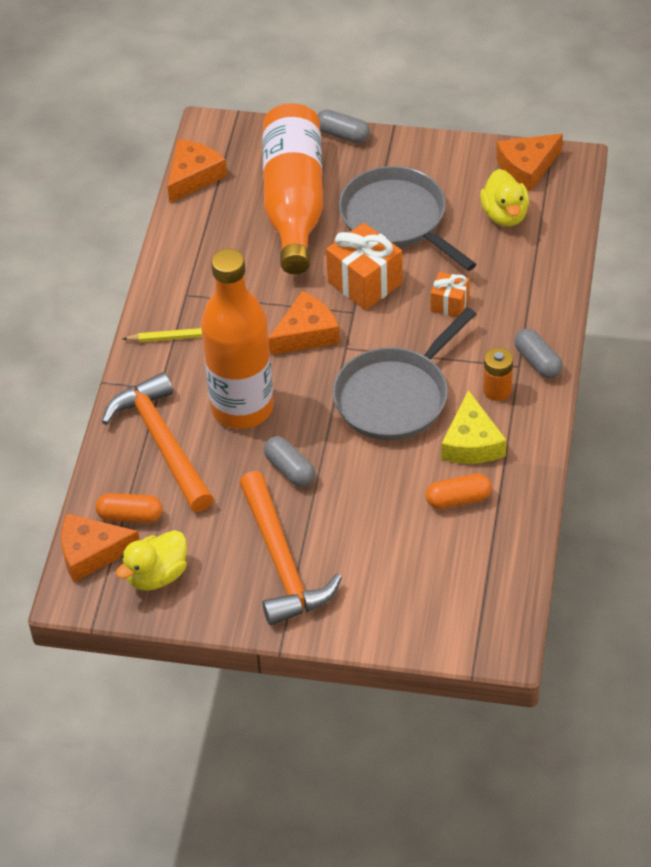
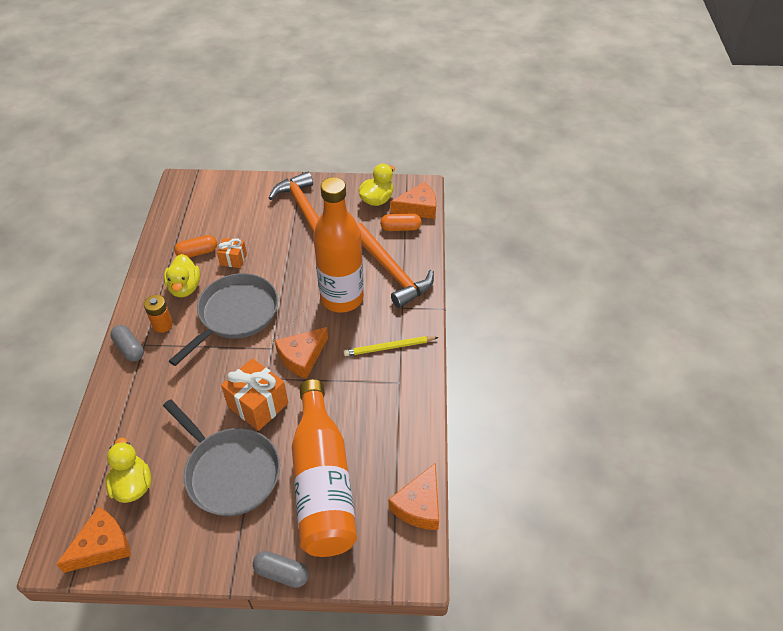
camera: 170 degrees right, 0 degrees up
grey capsule [264,436,315,487] -> none
orange gift [431,272,469,317] -> orange gift moved to [217,238,247,268]
yellow cheese [441,390,507,464] -> yellow duck [164,254,200,297]

